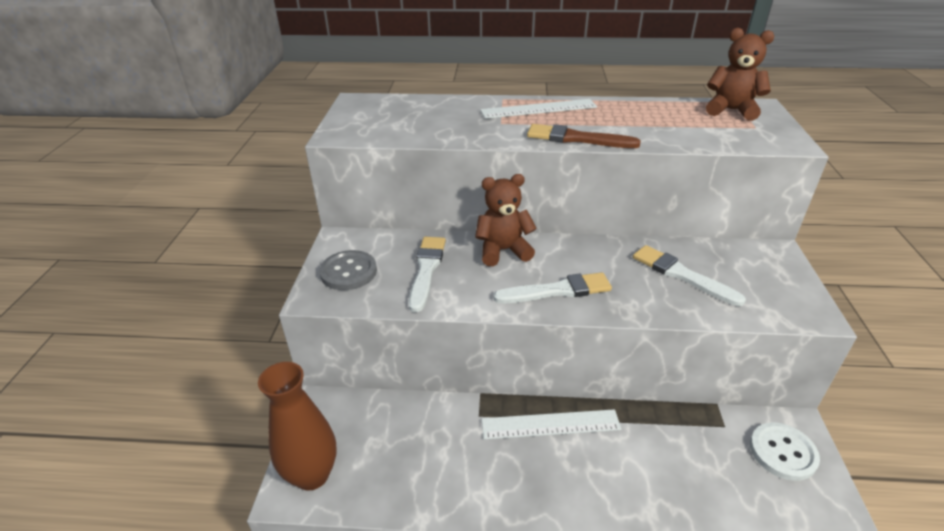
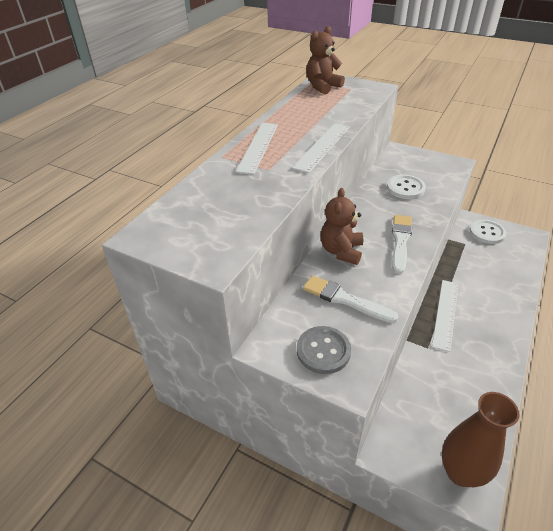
camera: 65 degrees left, 5 degrees up
brown brush [527,124,641,148] -> white ruler [292,123,350,173]
white brush [633,245,746,306] -> white button [387,175,426,199]

